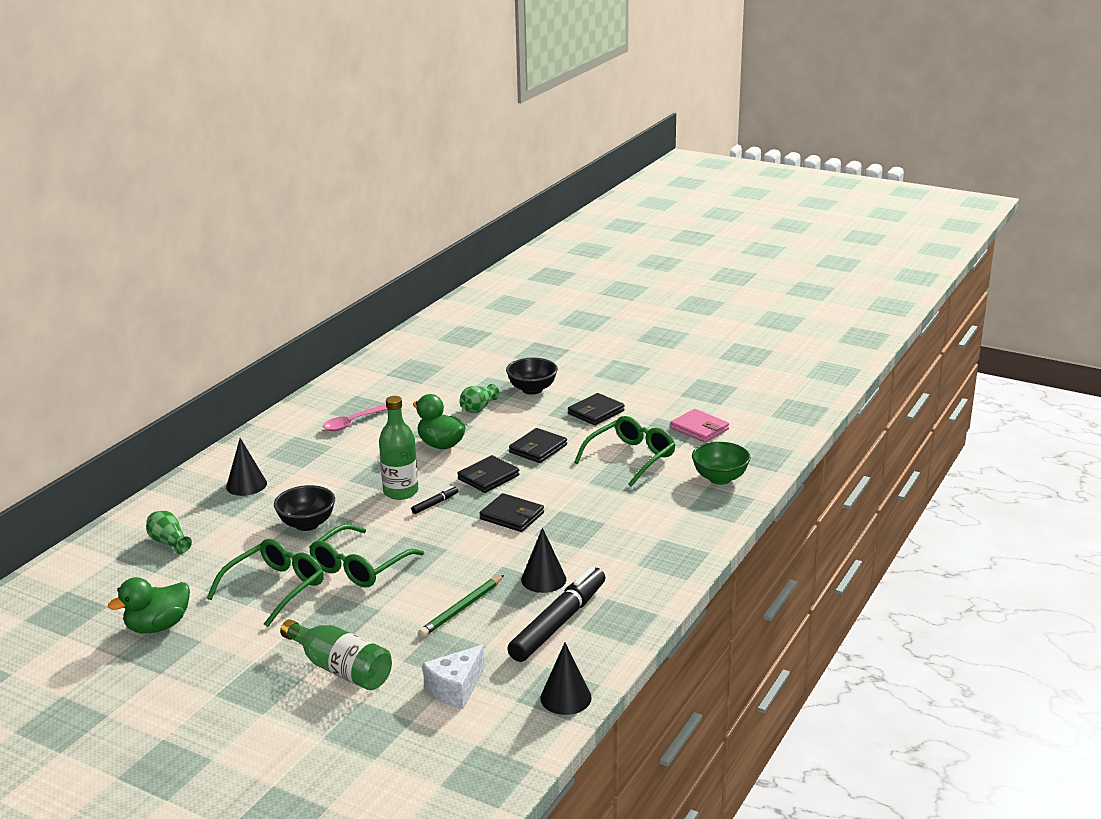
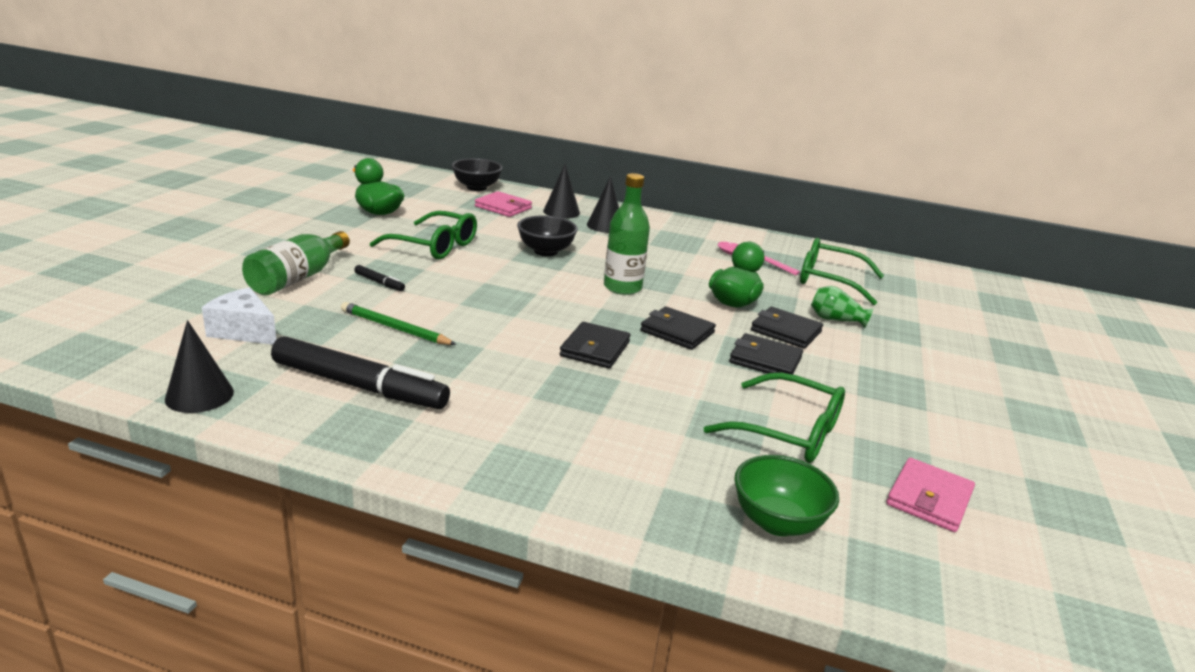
camera: 75 degrees right, 0 degrees up
green vase [146,511,192,554] -> pink wallet [475,191,532,217]
green glasses [309,524,424,587] -> green glasses moved to [800,238,884,305]
black marker [411,486,458,514] -> black marker moved to [354,265,405,291]
black bowl [506,358,558,394] -> black bowl moved to [452,158,503,191]
black cone [521,528,566,593] -> black cone moved to [543,164,580,219]
black wallet [568,393,625,425] -> black wallet moved to [751,307,823,349]

